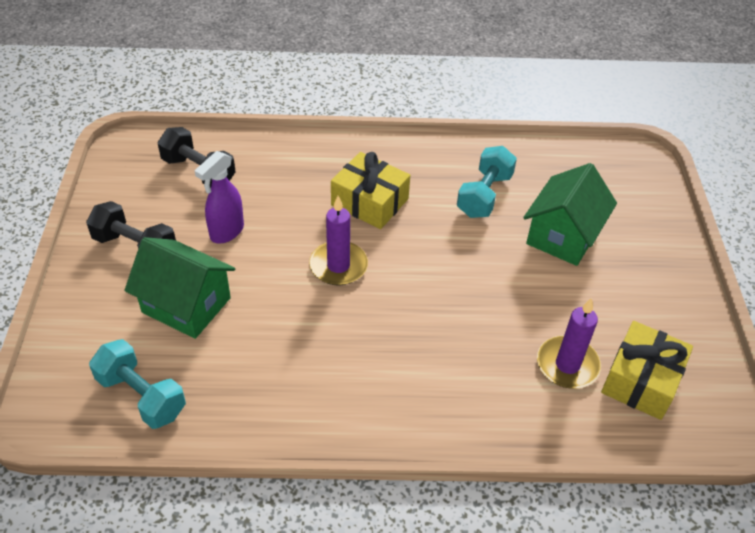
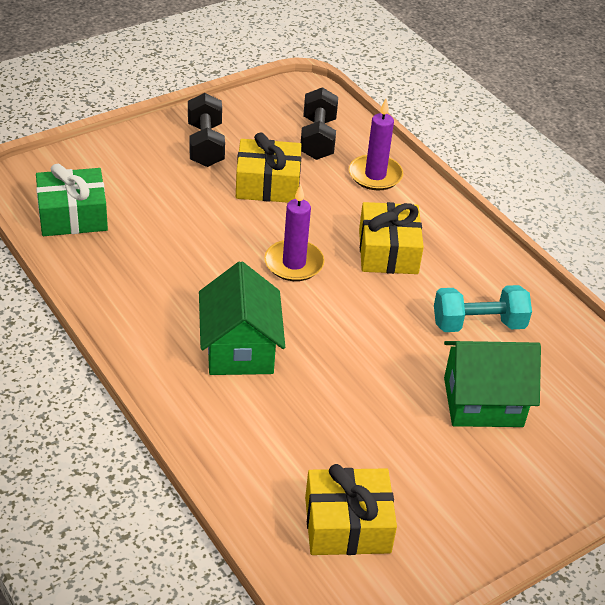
camera: 55 degrees right, 5 degrees down
turquoise dumbbell [89,339,186,429] -> green gift [36,164,108,236]
green house [124,237,235,339] -> green house moved to [199,261,285,375]
purple spray bottle [195,151,244,244] -> yellow gift [236,133,301,203]
purple candle [537,298,601,389] -> purple candle moved to [349,99,403,190]

